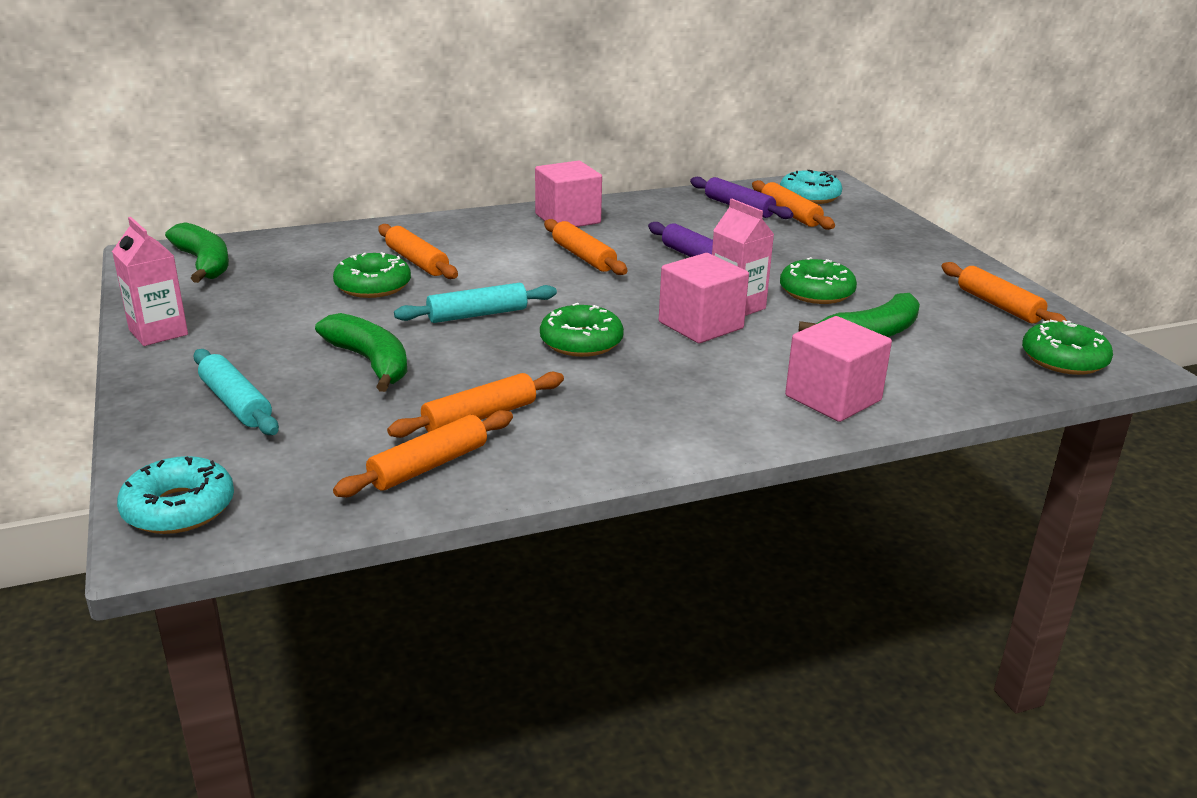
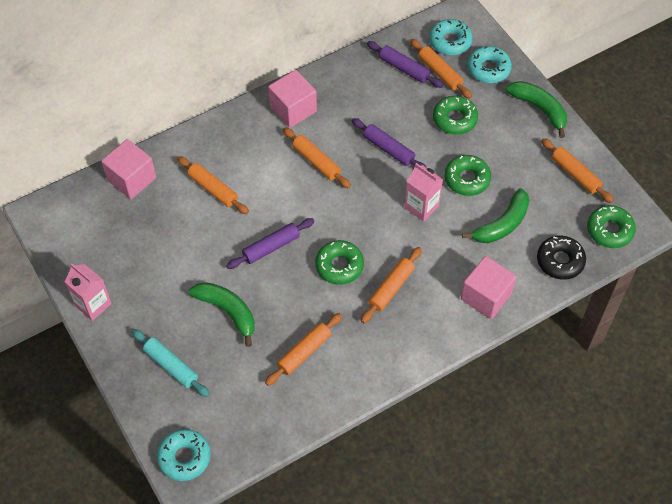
camera: 10 degrees left, 30 degrees up
green banana [165,222,229,283] -> green banana moved to [506,81,567,138]
green donut [333,252,411,298] -> green donut moved to [433,96,478,135]
orange rolling pin [333,410,513,497] -> orange rolling pin moved to [361,247,422,323]
turquoise rolling pin [394,283,557,323] -> purple rolling pin [226,218,315,269]
pink cube [659,253,749,343] -> pink cube moved to [101,139,156,199]
none -> turquoise donut [467,46,512,83]
none -> black donut [537,235,586,280]

